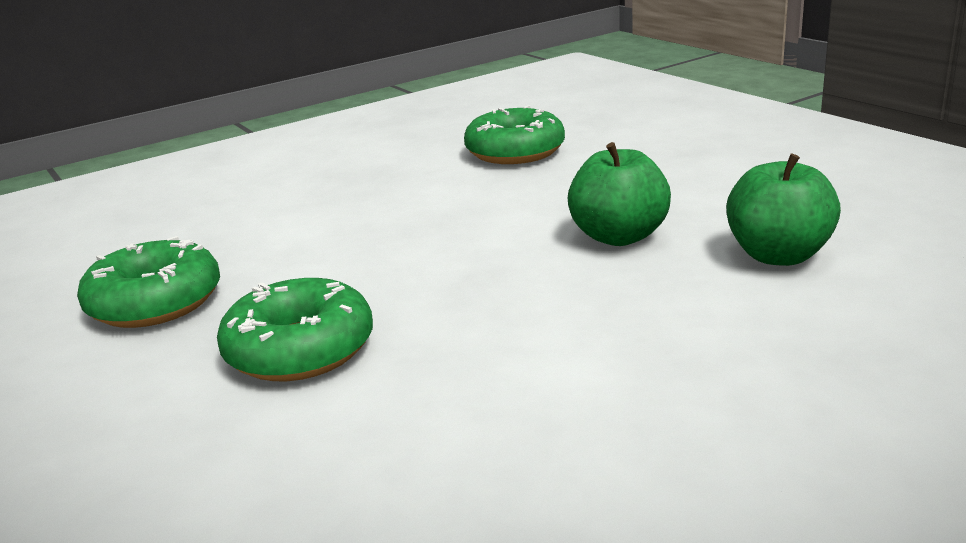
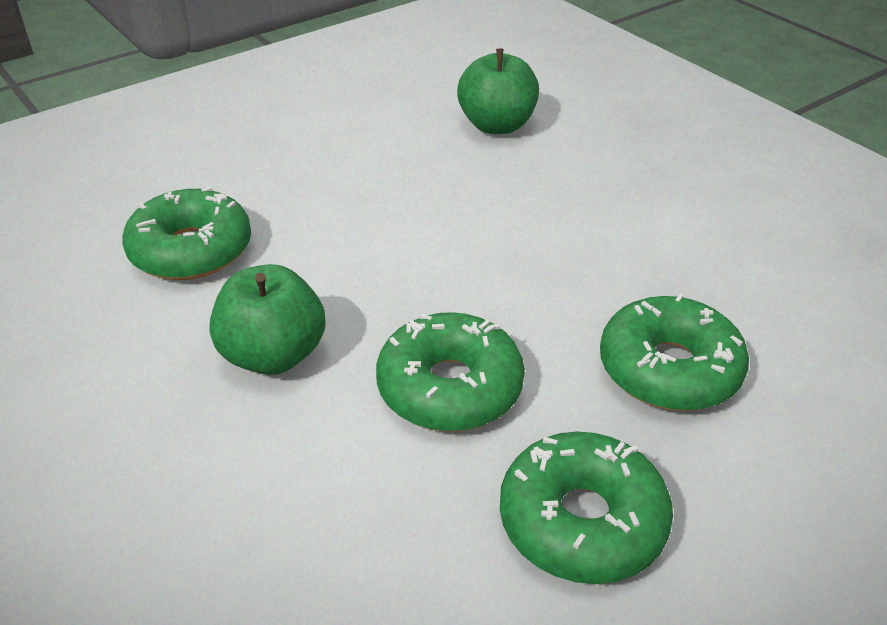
camera: 95 degrees left, 15 degrees up
green apple [568,142,671,246] -> green apple moved to [209,264,326,375]
none -> green donut [376,312,525,432]

